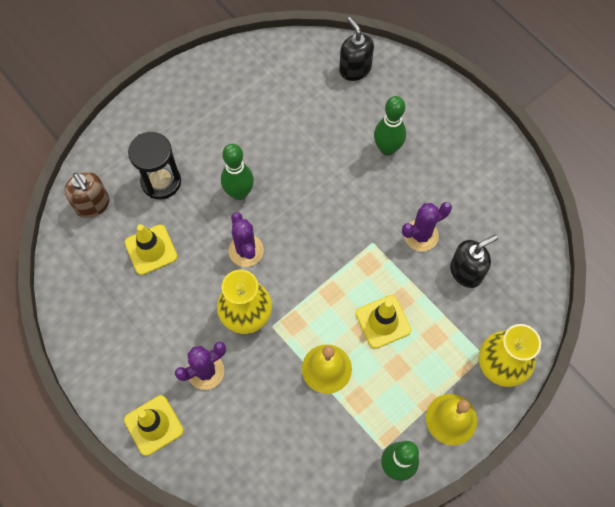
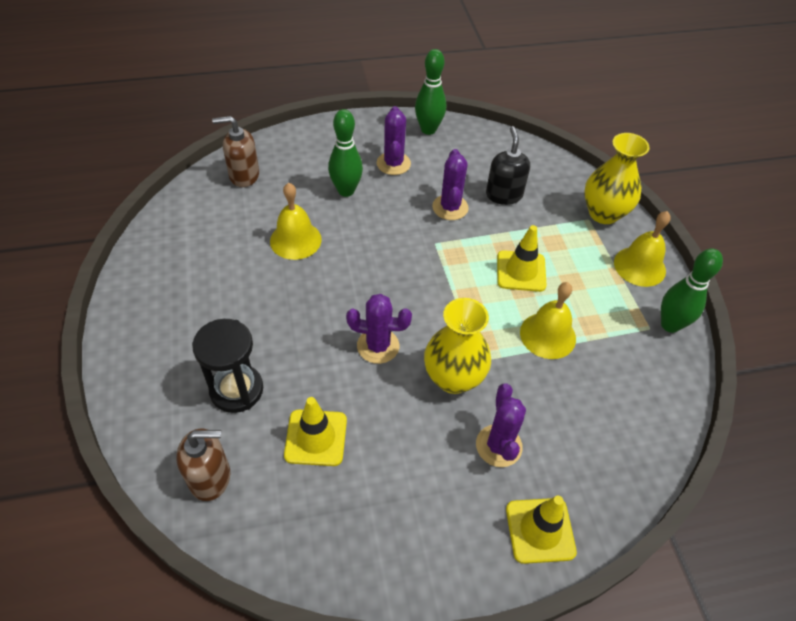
camera: 65 degrees left, 15 degrees down
green bowling pin [221,144,254,200] -> green bowling pin moved to [415,49,446,135]
black soap dispenser [339,17,374,81] -> brown soap dispenser [212,116,259,187]
none -> yellow bell [270,183,322,260]
none -> purple cactus [377,106,411,175]

